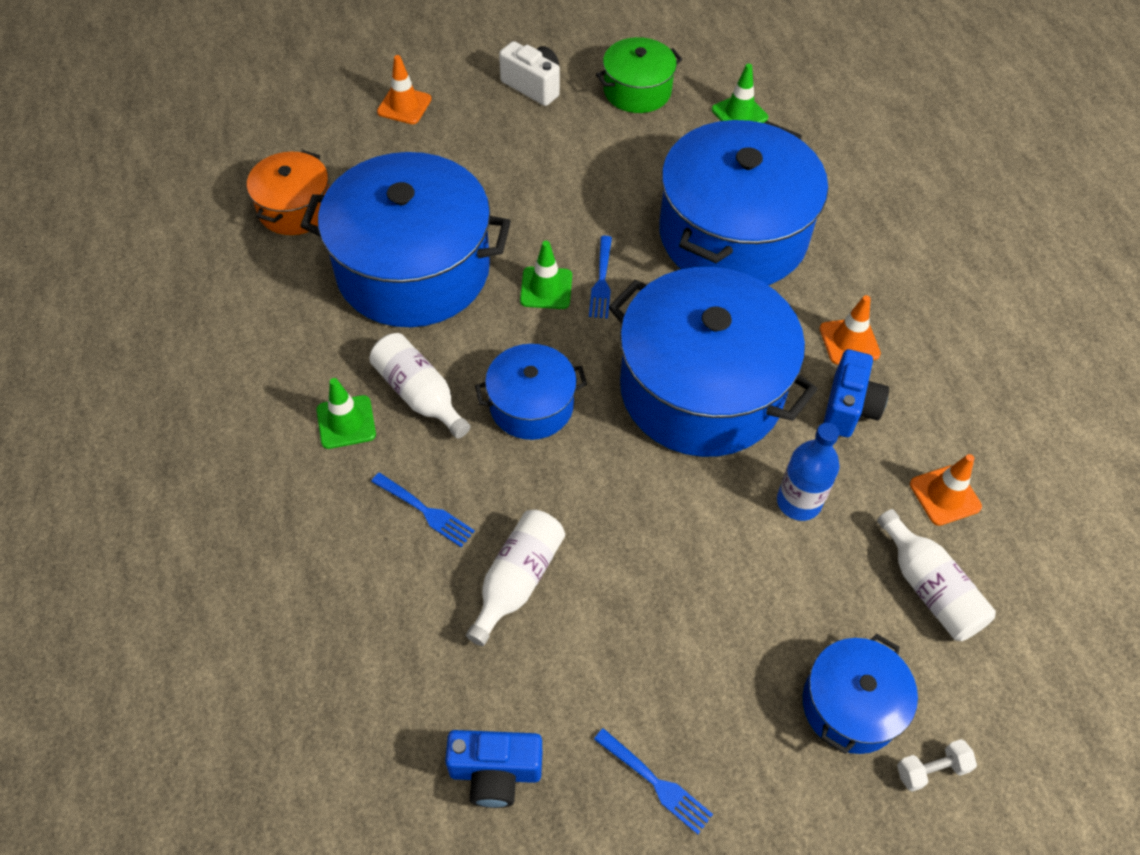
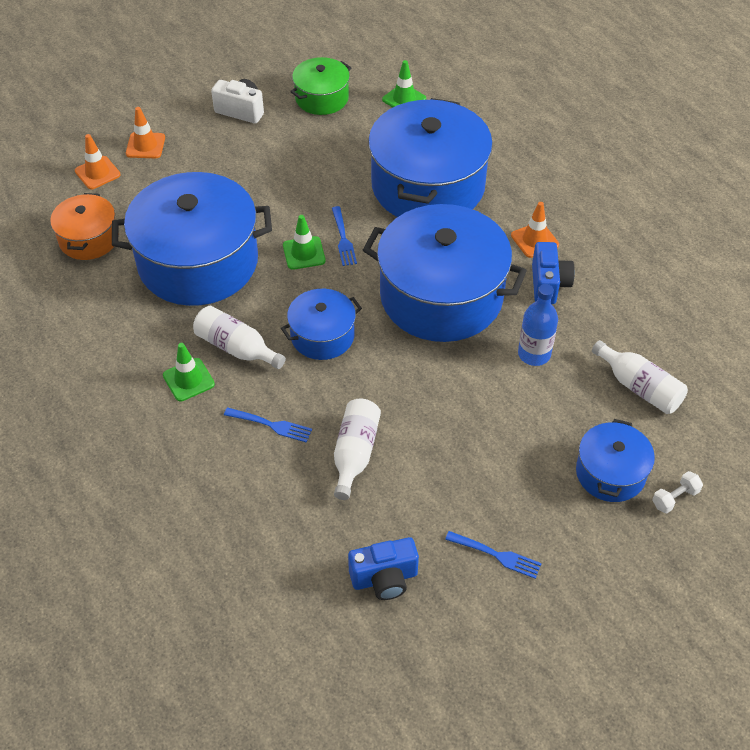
camera: 15 degrees left, 5 degrees down
orange traffic cone [910,454,982,526] -> orange traffic cone moved to [75,134,121,189]

